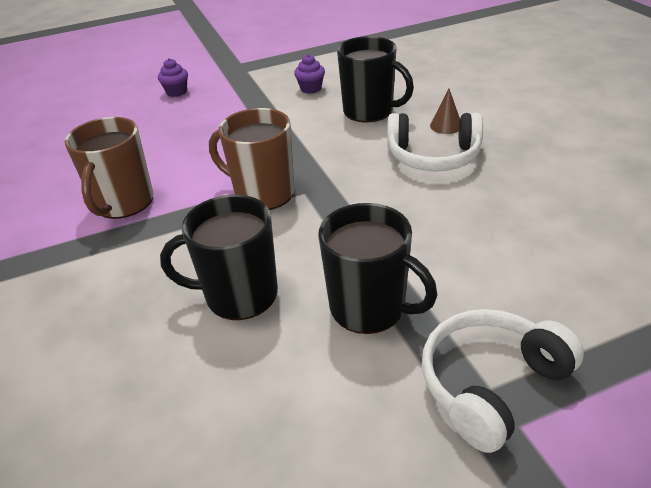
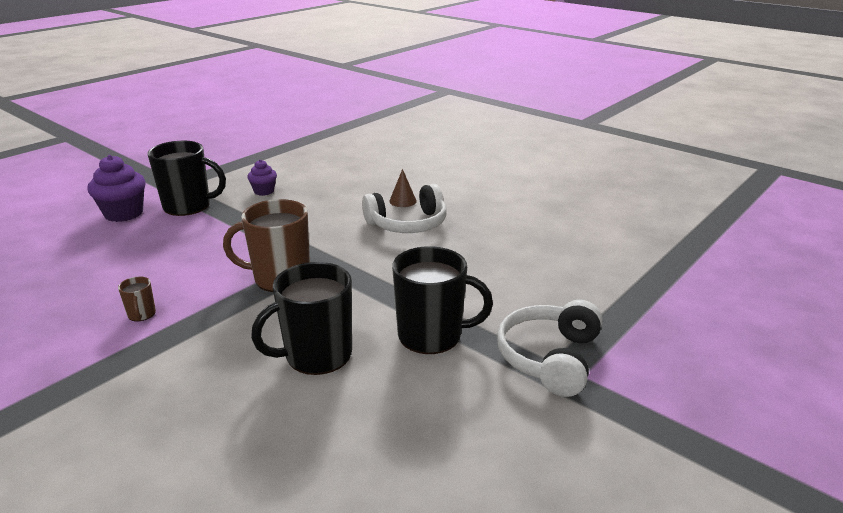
camera: 30 degrees left, 10 degrees down
brown mug [65,117,153,219] -> brown mug [118,277,156,321], size x0.44
purple cupcake [158,58,188,97] -> purple cupcake [87,155,146,222], size x1.72
black mug [337,36,414,122] -> black mug moved to [148,141,226,216]

